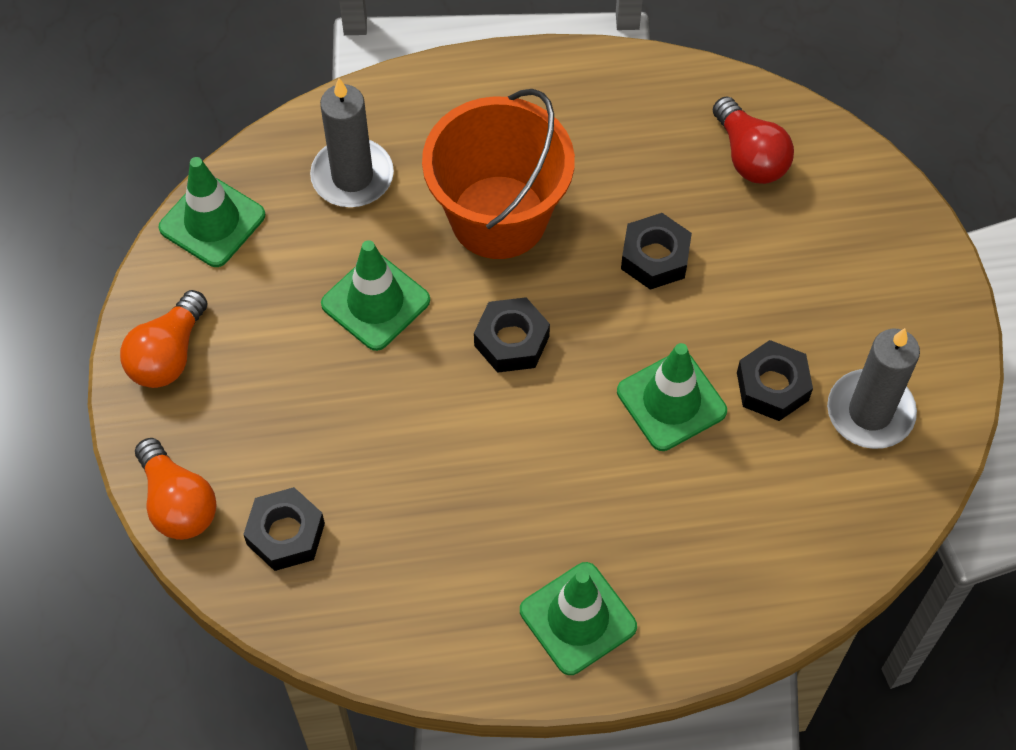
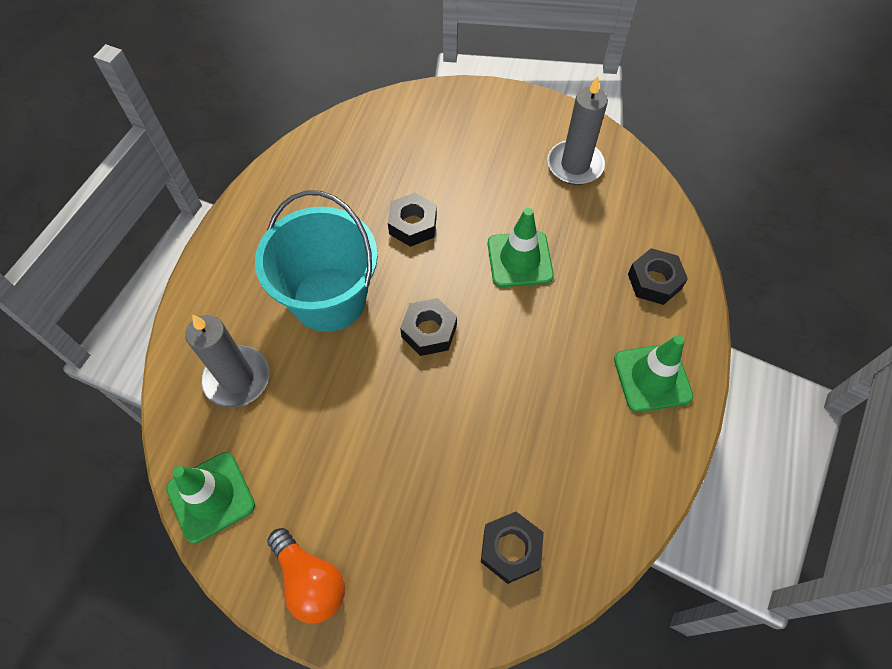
camera: 65 degrees left, 0 degrees up
orange light bulb [135,438,217,540] -> none
green traffic cone [321,240,430,351] -> none
orange bucket [422,89,575,259] -> turquoise bucket [255,190,378,332]
red light bulb [713,96,794,184] -> none
black nut [737,340,813,421] -> black nut moved to [628,248,688,305]

